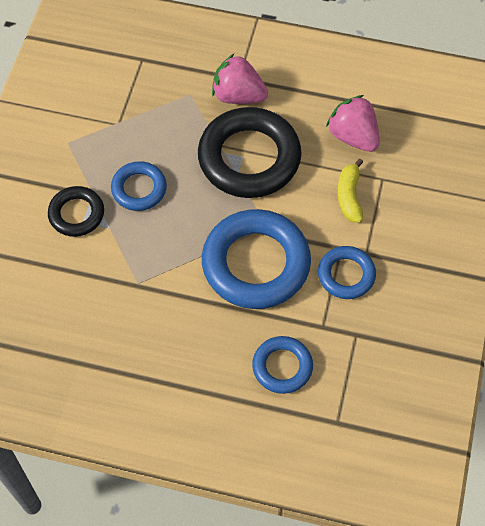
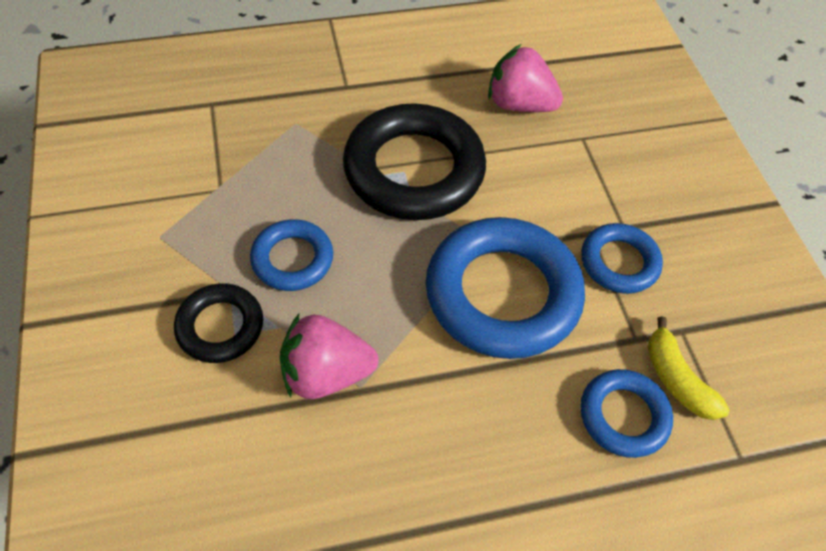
camera: 30 degrees left, 5 degrees down
pink strawberry [212,54,268,104] -> pink strawberry moved to [280,313,379,399]
yellow banana [337,159,363,223] -> yellow banana moved to [648,316,730,420]

